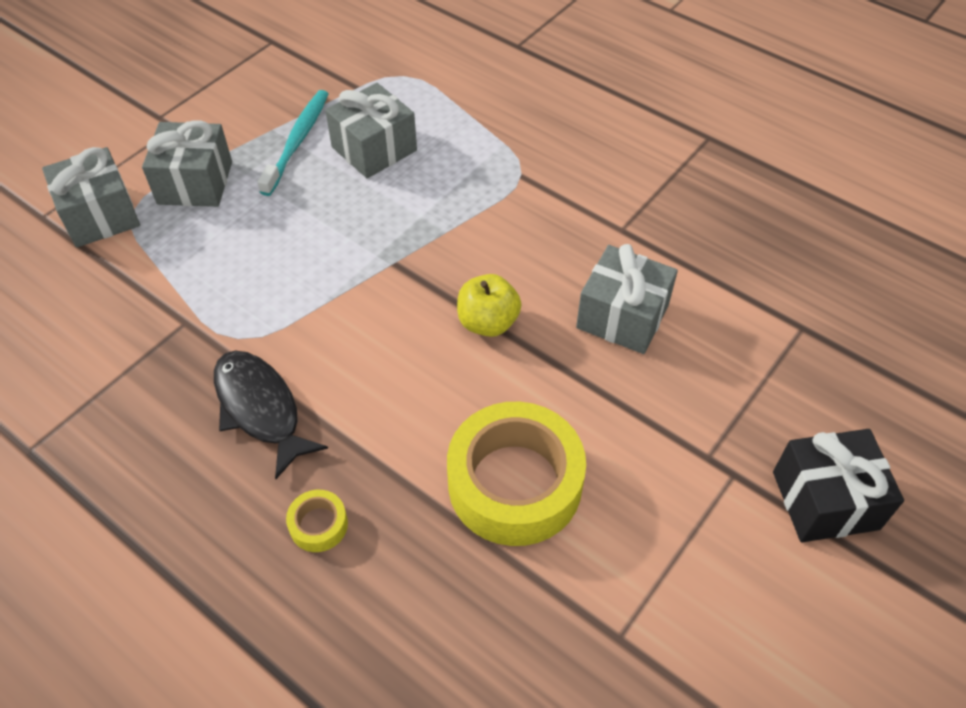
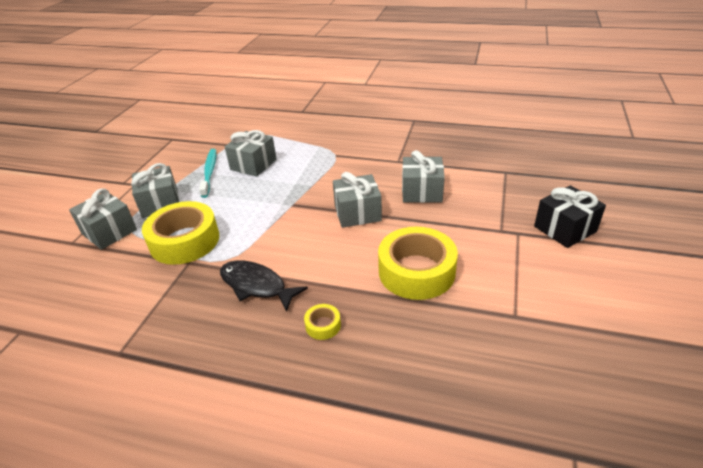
camera: 20 degrees left, 15 degrees down
yellow apple [457,274,522,337] -> grey gift [333,172,382,228]
none -> yellow tape [142,201,219,265]

